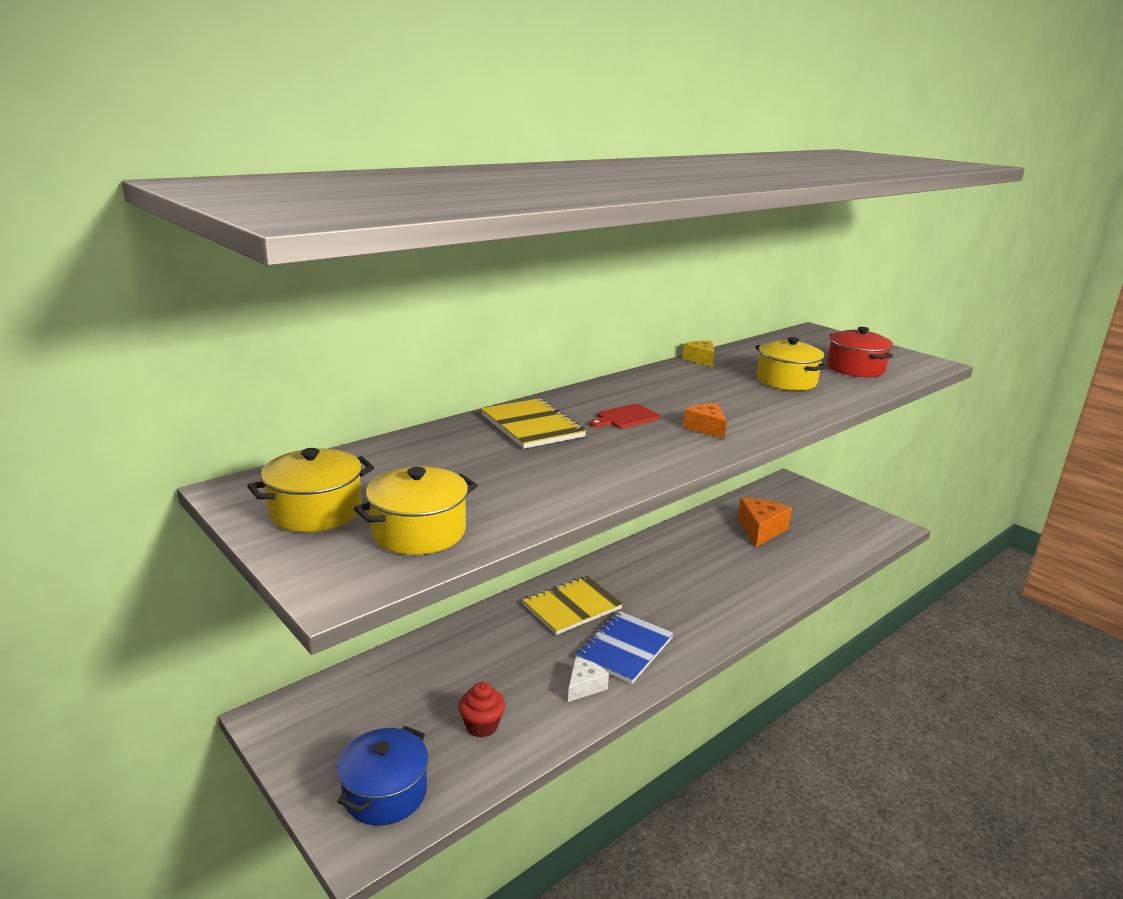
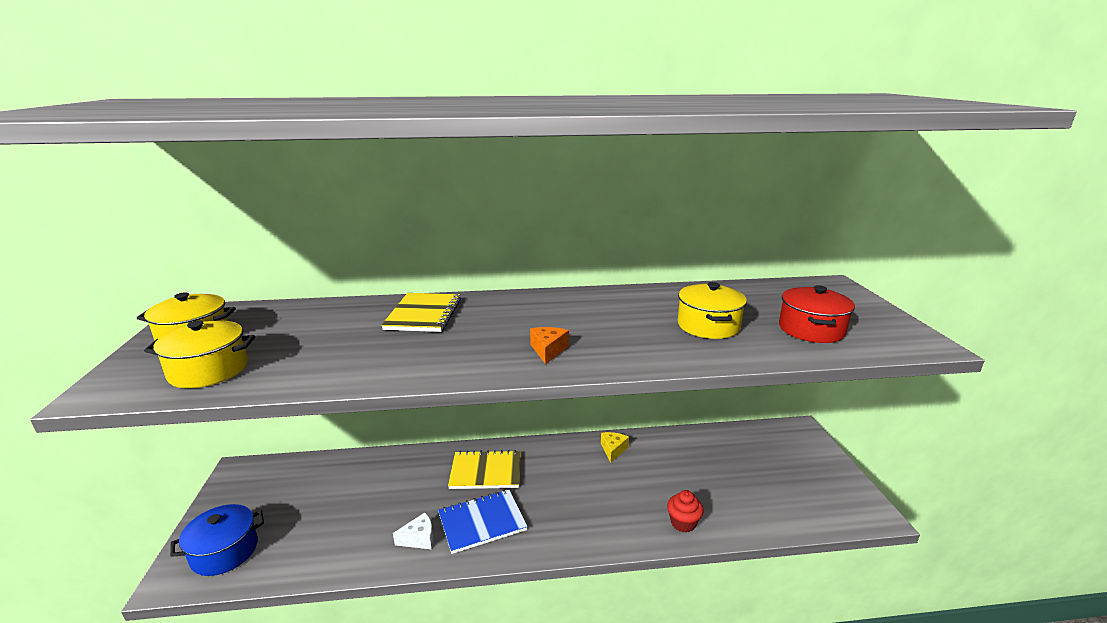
camera: 35 degrees right, 0 degrees up
red cupcake [459,682,505,737] -> red cupcake moved to [667,490,704,532]
red cutting board [590,404,660,428] -> none
yellow cheese [682,341,714,367] -> yellow cheese moved to [601,432,629,463]
orange cheese [738,498,792,547] -> none

